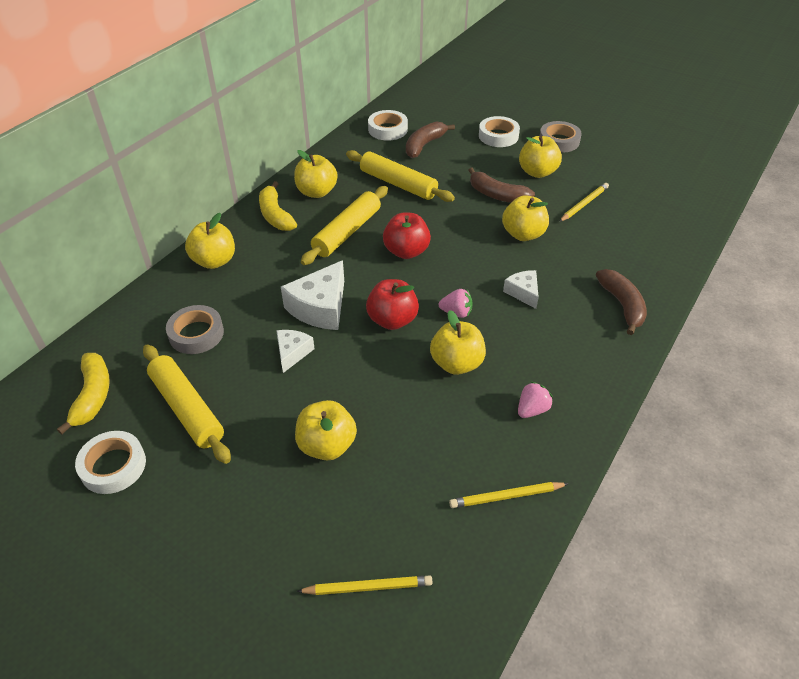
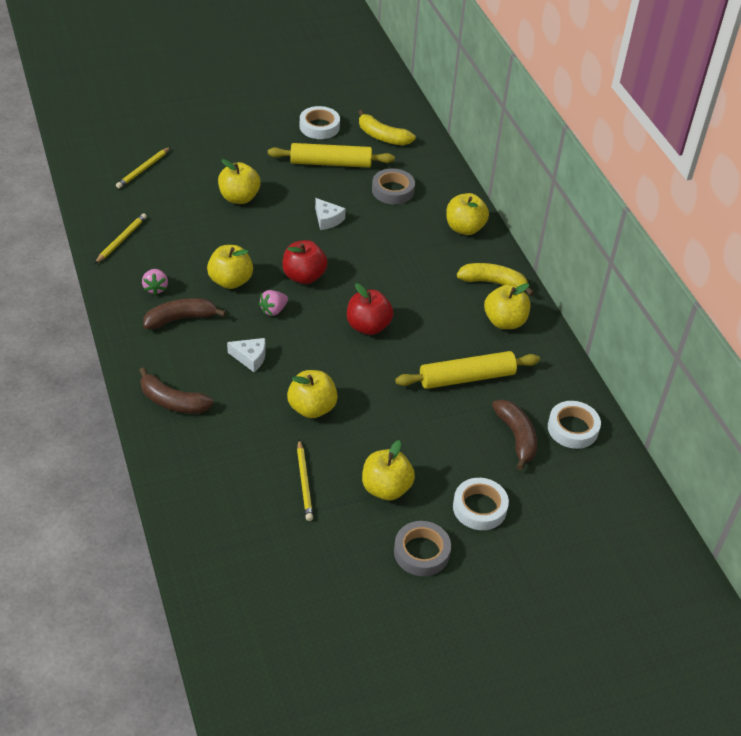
camera: 125 degrees right, 0 degrees up
white cheese [281,260,344,330] -> none
yellow rolling pin [301,186,388,265] -> none
brown banana [468,168,535,203] -> brown banana moved to [143,298,226,329]

